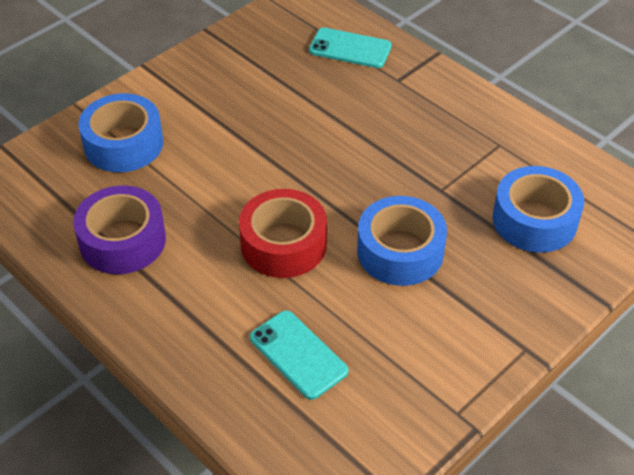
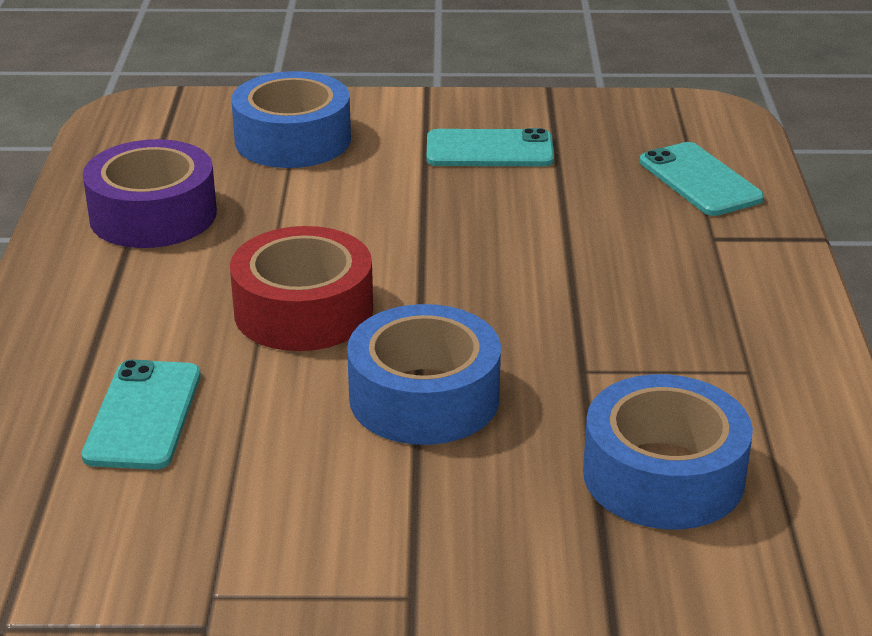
camera: 45 degrees right, 15 degrees down
none -> turquoise phone [427,128,554,166]

